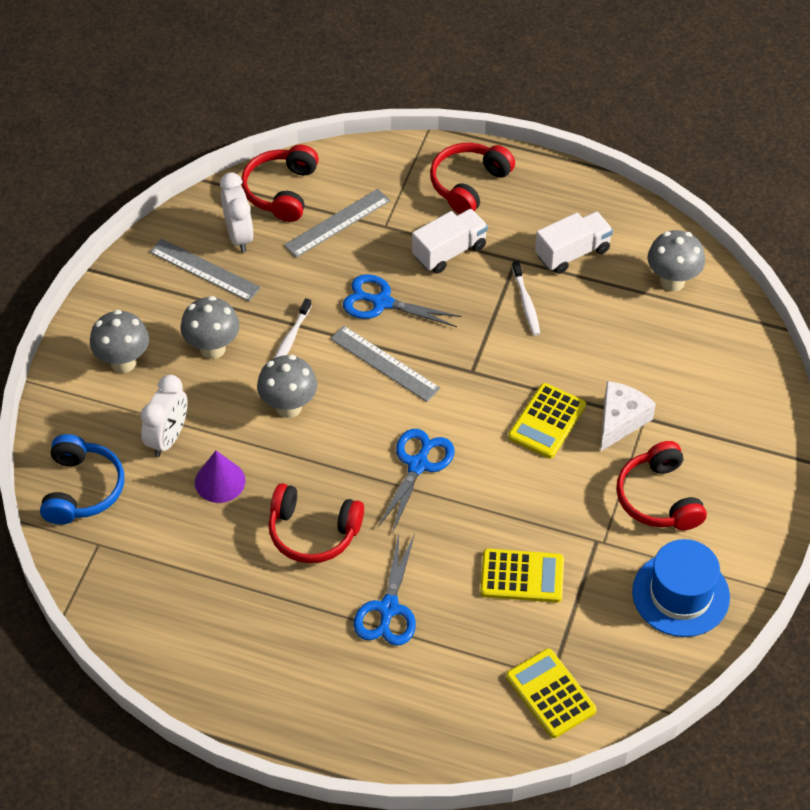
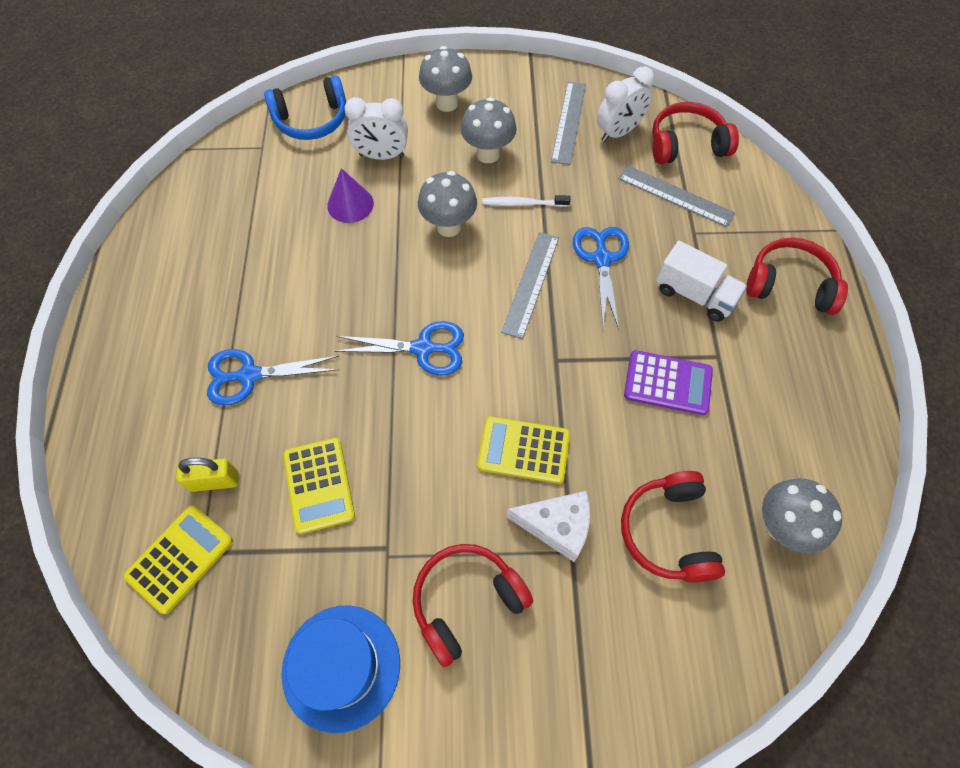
camera: 70 degrees right, 10 degrees up
red headphones [268,483,364,563] -> red headphones moved to [621,471,725,583]
white toothbrush [512,261,540,336] -> purple calculator [624,350,713,415]
white truck [535,212,613,274] -> none
none -> yellow padlock [176,458,239,492]

